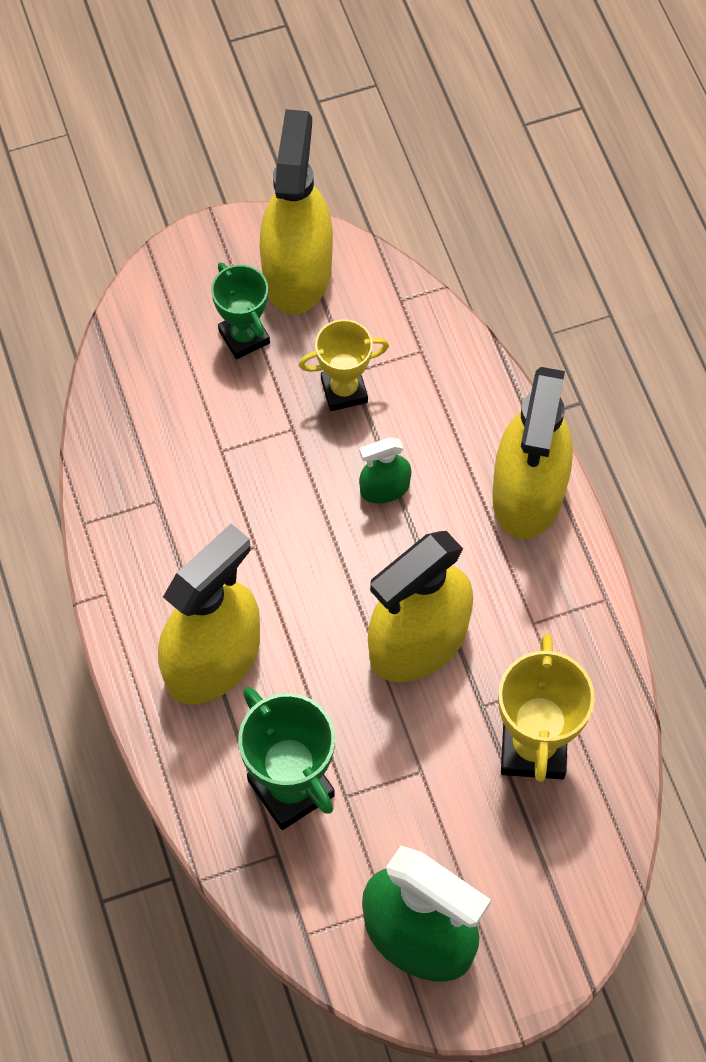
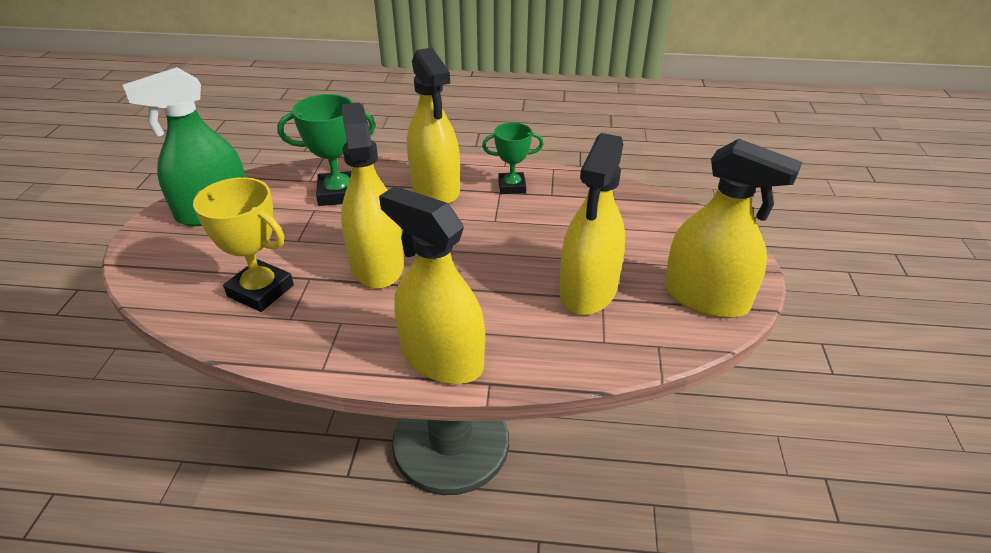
camera: 115 degrees right, 25 degrees down
green trophy [211,262,270,359] -> green trophy moved to [482,122,543,194]
yellow trophy [299,319,389,411] -> yellow spray bottle [559,133,625,315]
green spray bottle [359,437,411,504] -> none

